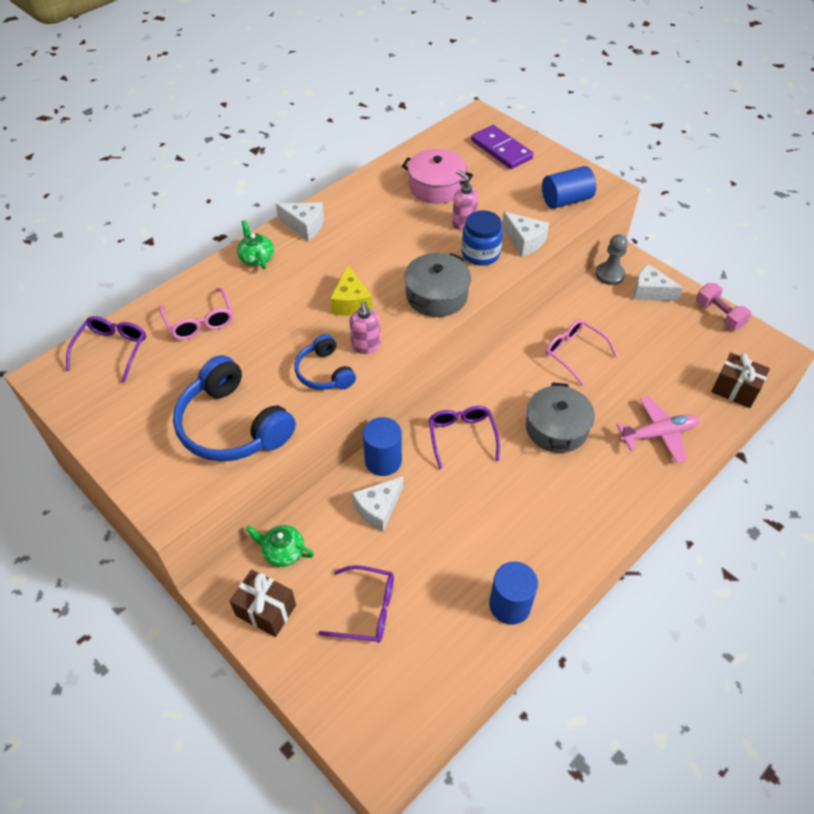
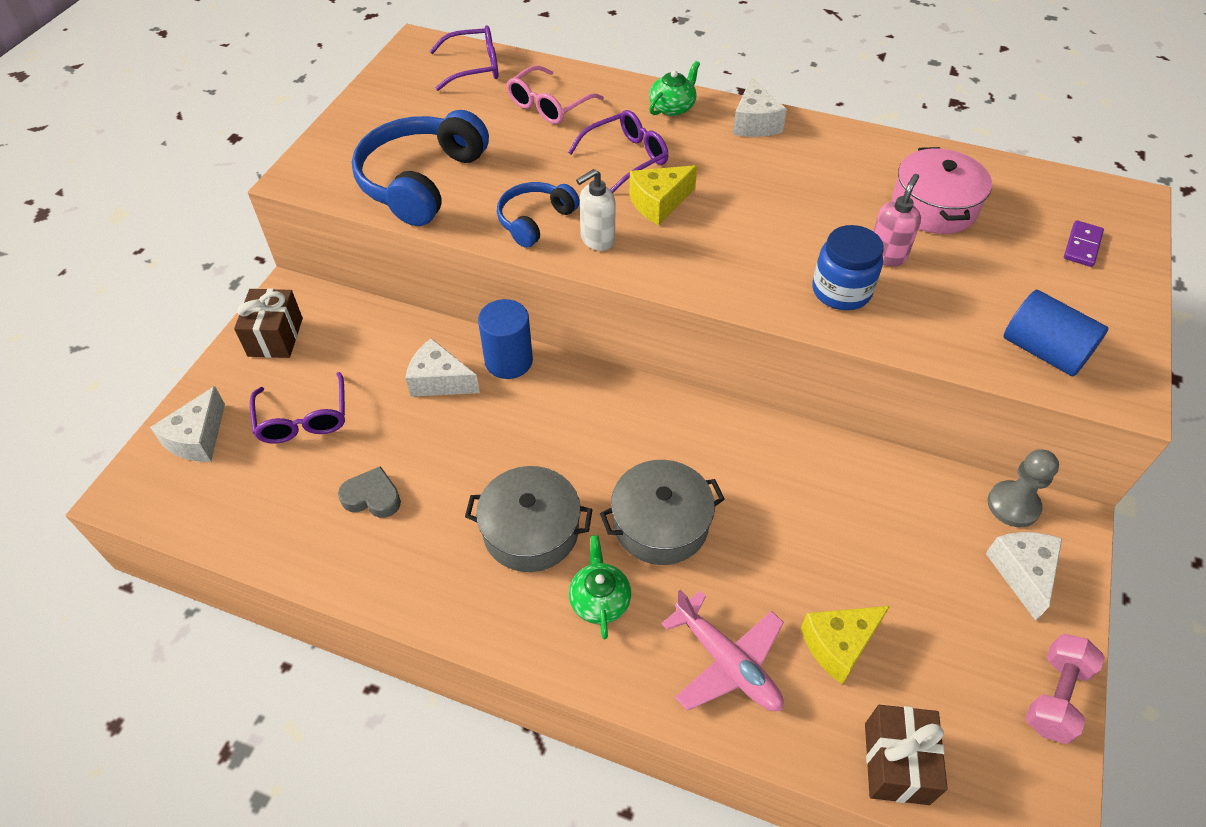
camera: 65 degrees right, 0 degrees up
green teapot [246,525,314,567] -> green teapot moved to [569,535,631,639]
pink soap dispenser [349,302,381,354] -> white soap dispenser [576,169,616,251]
grey pot [404,253,471,317] -> grey pot moved to [465,466,593,572]
purple glasses [429,406,500,469] -> purple glasses moved to [568,110,668,193]
purple domino [471,125,533,169] -> purple domino [1064,220,1104,267], size x0.56
blue cylinder [489,562,538,625] -> none
white cheese [502,212,549,257] -> white cheese moved to [150,386,225,462]
pink glasses [545,319,618,386] -> none
none -> grey heart [338,466,401,518]
none -> yellow cheese [801,606,890,684]

